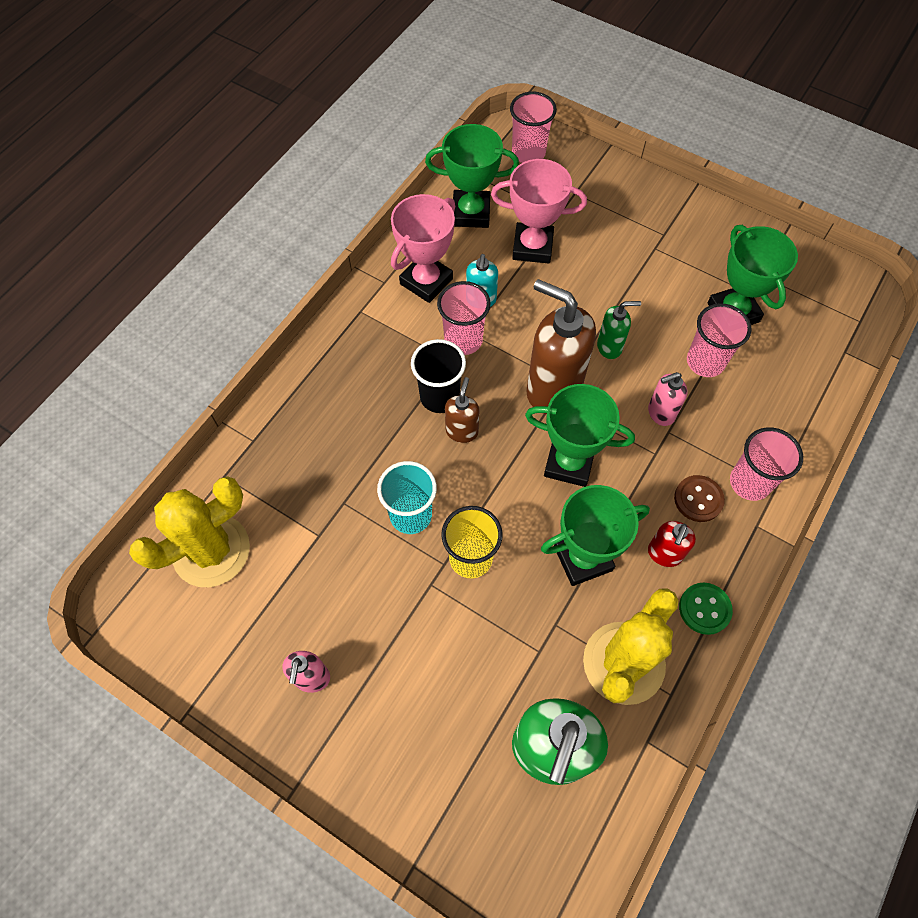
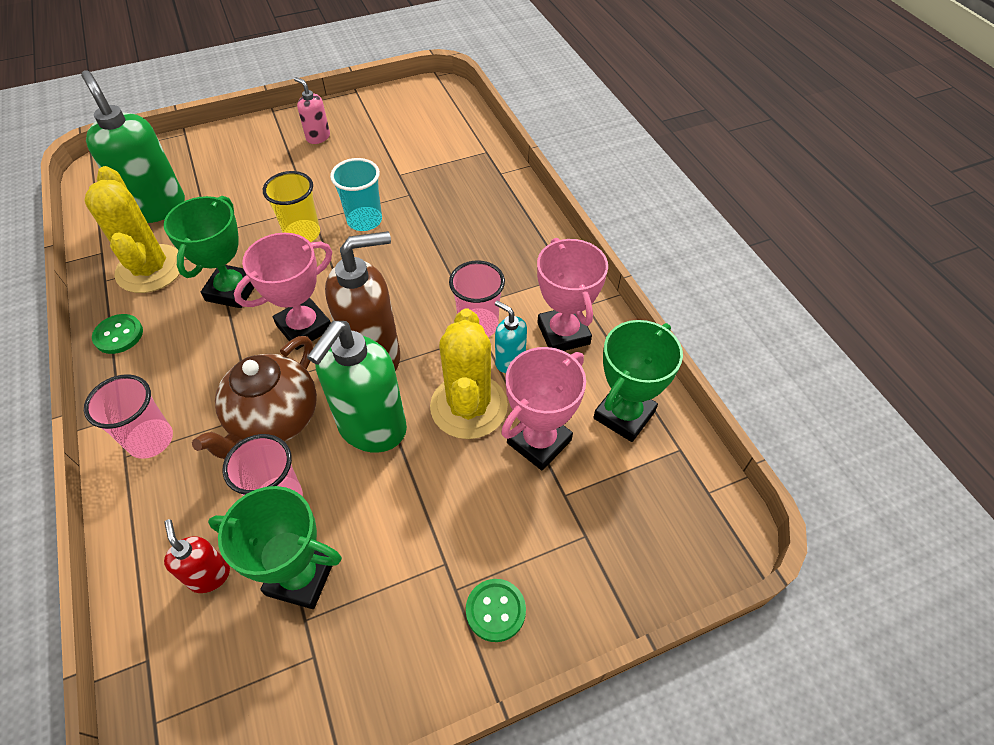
camera: 125 degrees right, 10 degrees down
yellow cactus [129,476,250,587] -> yellow cactus moved to [430,309,508,439]
black cup [411,339,466,413] -> none
brown soap dispenser [445,377,480,443] -> none
pink cup [510,92,557,163] -> none
green trophy [525,384,635,487] -> pink trophy [234,233,332,350]
green soap dispenser [597,301,641,359] -> green soap dispenser [307,321,407,453], size x2.01
pink soap dispenser [648,372,687,426] -> brown teapot [192,336,317,459]
red soap dispenser [648,521,696,567] -> red soap dispenser moved to [164,519,230,593]
brown button [674,475,725,522] -> none
none -> green button [466,579,526,642]

